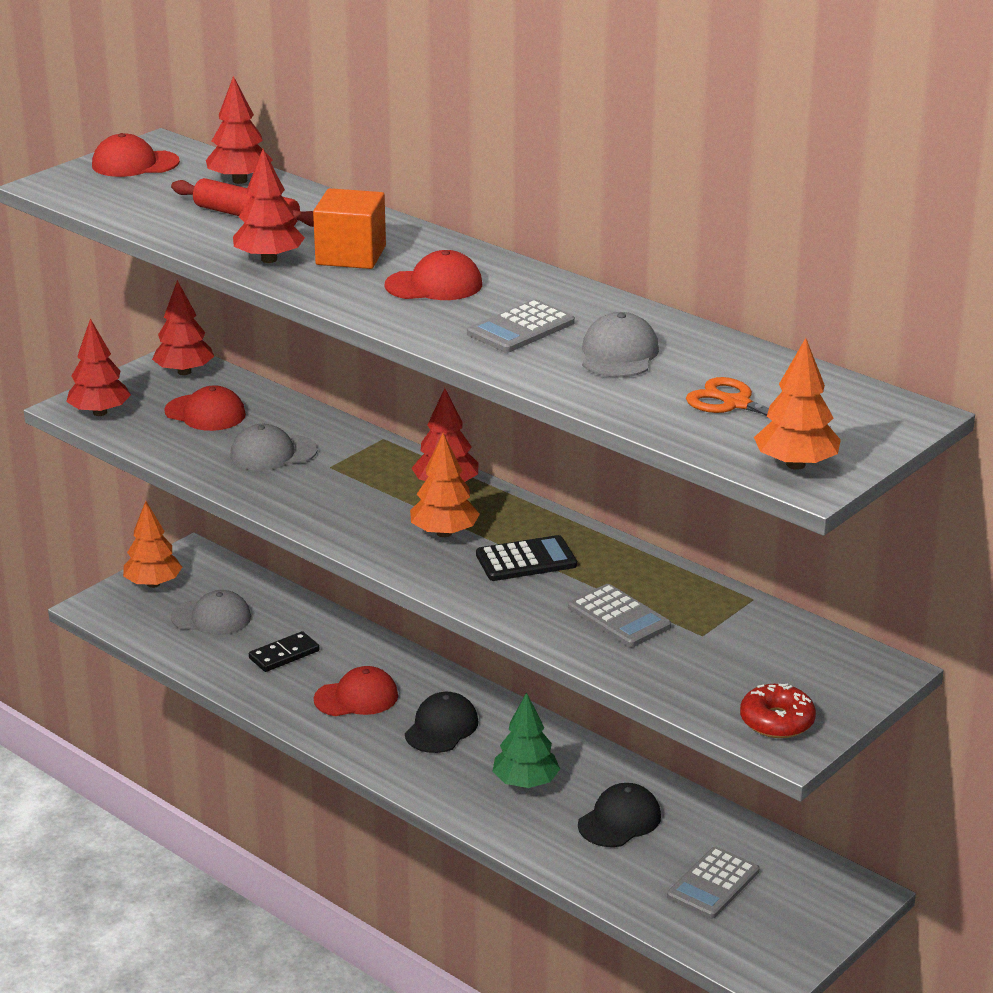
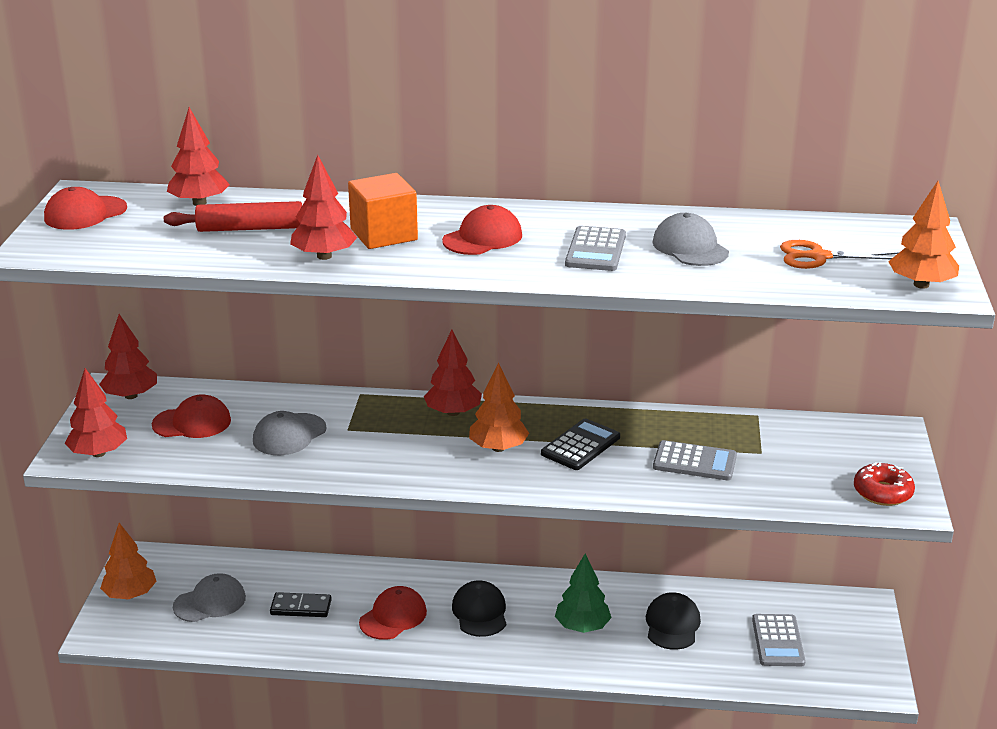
camera: 35 degrees left, 0 degrees up
black domino [249,631,319,672] -> black domino turned 75 degrees clockwise [270,592,332,617]

